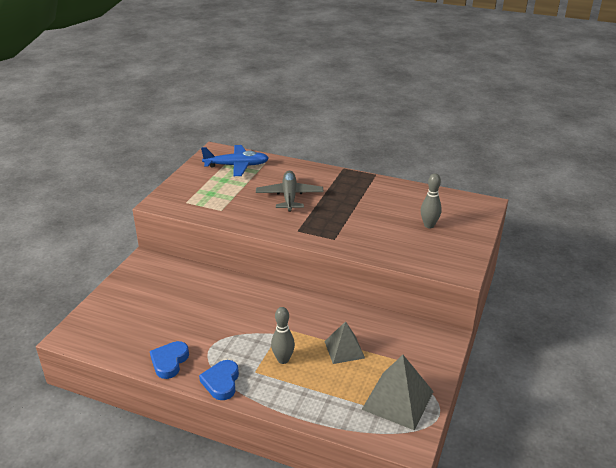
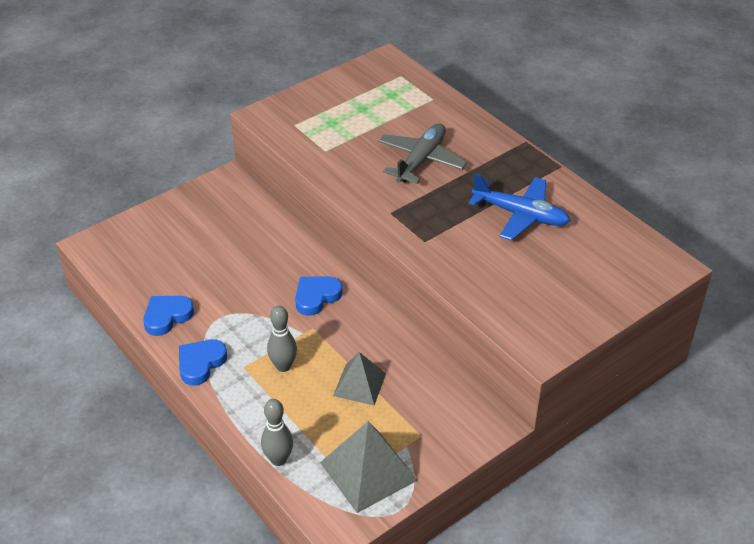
camera: 30 degrees right, 10 degrees up
blue plane [201,145,269,176] -> blue plane moved to [469,173,570,241]
grey bowling pin [421,173,442,228] -> grey bowling pin moved to [261,399,293,466]
none -> blue heart [295,276,343,316]

